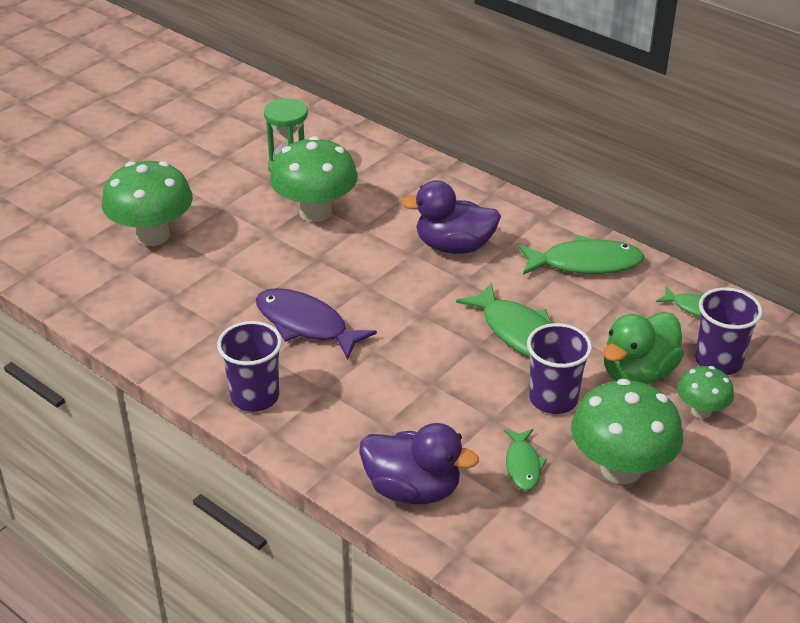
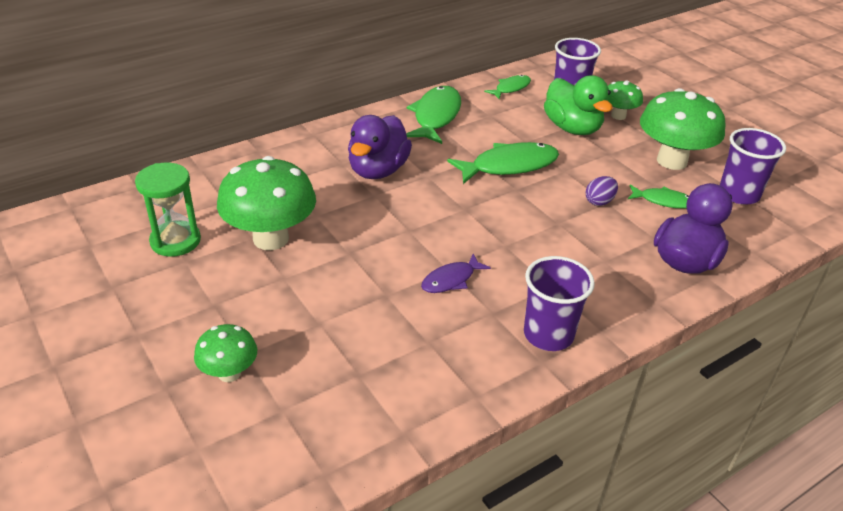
camera: 75 degrees left, 0 degrees up
green mushroom [102,161,193,246] -> green mushroom [194,324,257,382], size x0.53
purple fish [256,288,377,360] -> purple fish [421,254,491,293], size x0.57
purple cup [527,323,592,414] -> purple cup moved to [720,128,786,205]
none -> purple egg [585,176,618,206]

